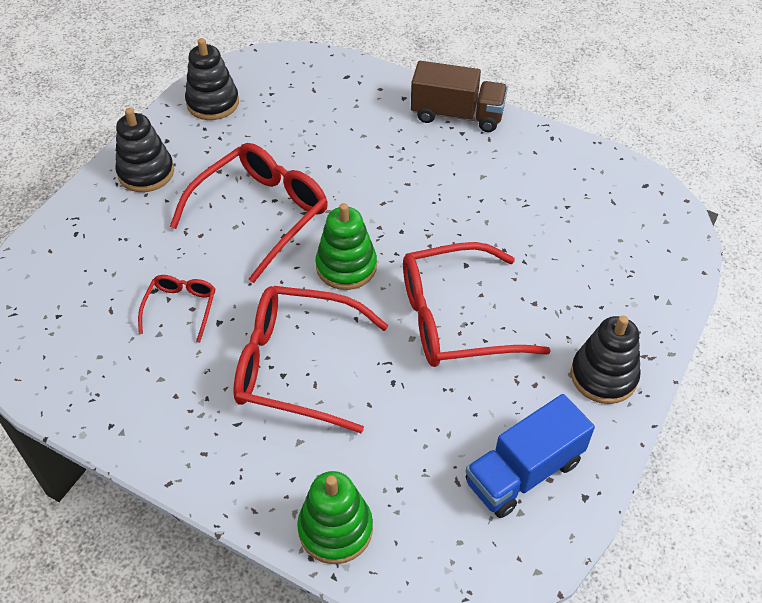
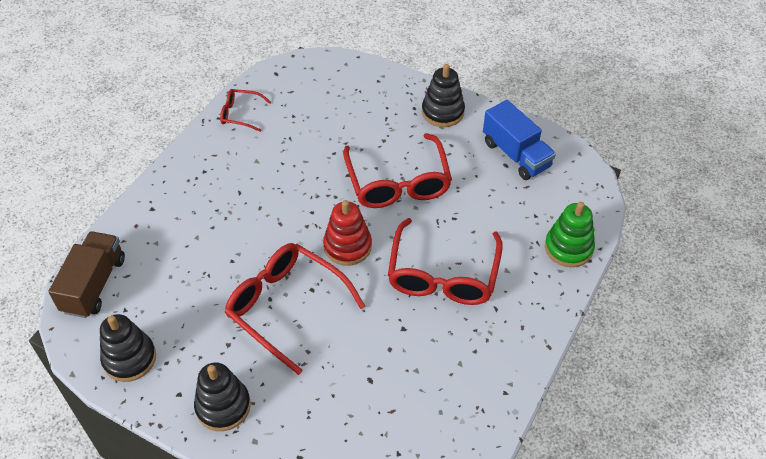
camera: 90 degrees left, 0 degrees up
red glasses [138,275,216,343] -> red glasses moved to [220,89,271,132]
green stacking toy [315,203,377,290] -> red stacking toy [323,200,372,266]
brown truck [411,61,508,132] -> brown truck moved to [48,231,125,318]

